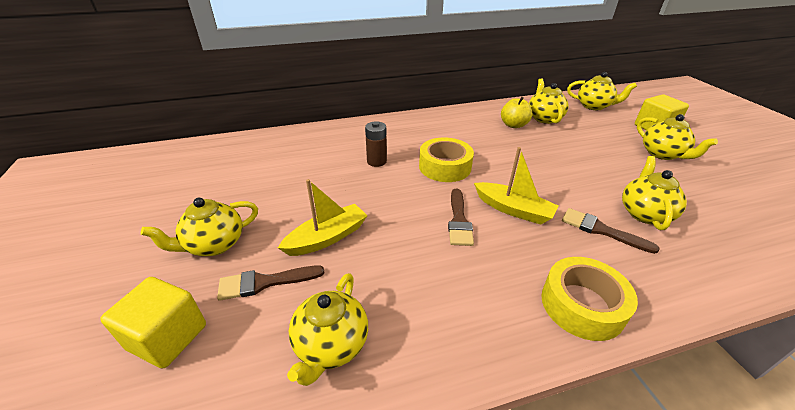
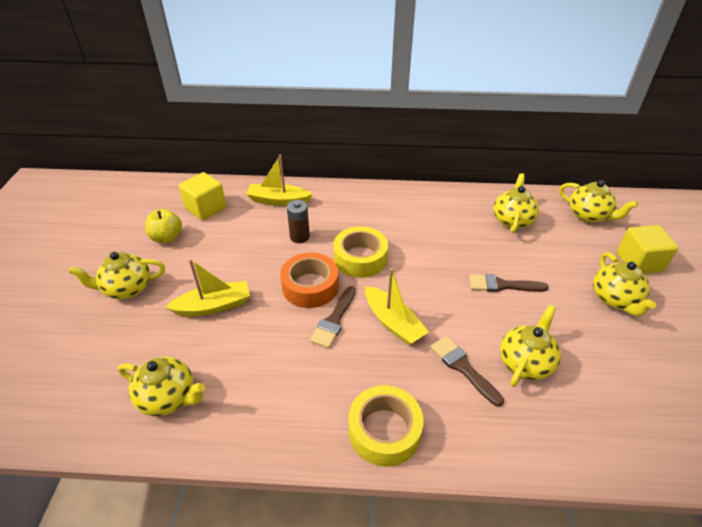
camera: 20 degrees right, 5 degrees up
yellow cube [100,277,206,368] -> yellow cube moved to [179,172,226,220]
brown brush [217,265,324,301] -> brown brush moved to [470,274,549,292]
yellow teapot [287,273,368,386] -> yellow teapot turned 105 degrees counterclockwise [118,357,205,416]
yellow apple [501,97,533,128] -> yellow apple moved to [145,209,182,243]
none -> yellow boat [246,155,313,206]
none -> orange tape [280,252,339,308]

